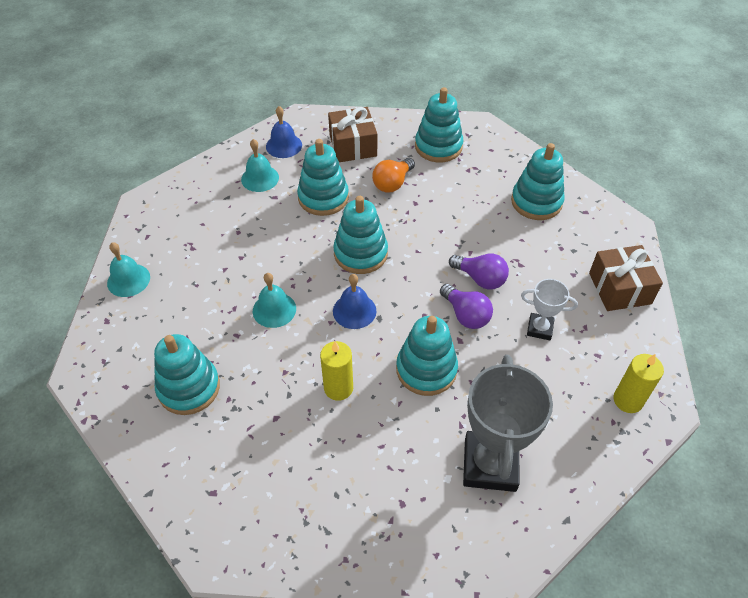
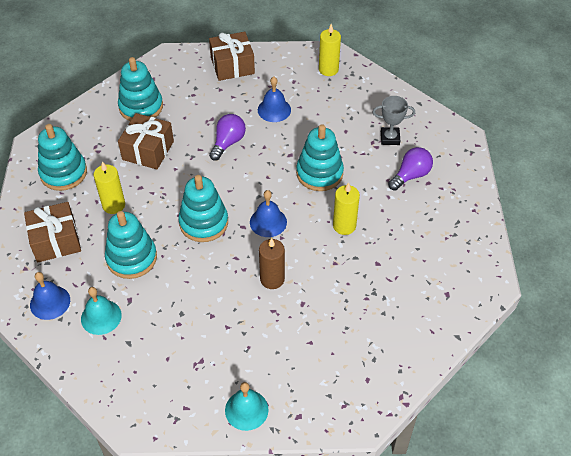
camera: 95 degrees left, 0 degrees up
turquoise stacking toy [154,334,220,415] -> none
turquoise bell [253,273,296,328] -> brown candle [259,238,285,289]
orange light bulb [372,158,415,193] -> yellow candle [94,161,125,214]
purple light bulb [440,284,493,329] -> purple light bulb moved to [388,147,433,191]
grey trophy [463,355,553,492] -> grey trophy [372,96,415,145], size x0.51
white trophy [521,279,578,340] -> blue bell [258,77,291,122]
none -> brown gift [118,113,174,169]

